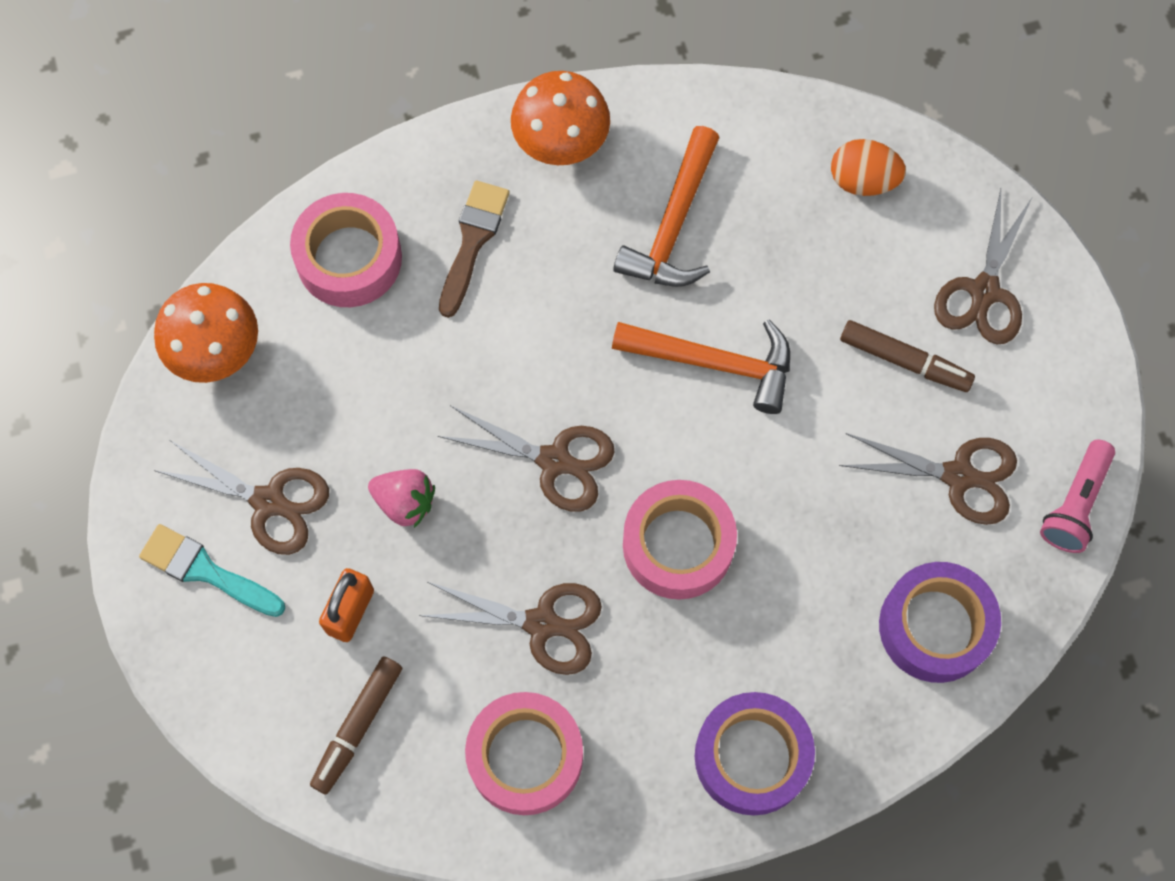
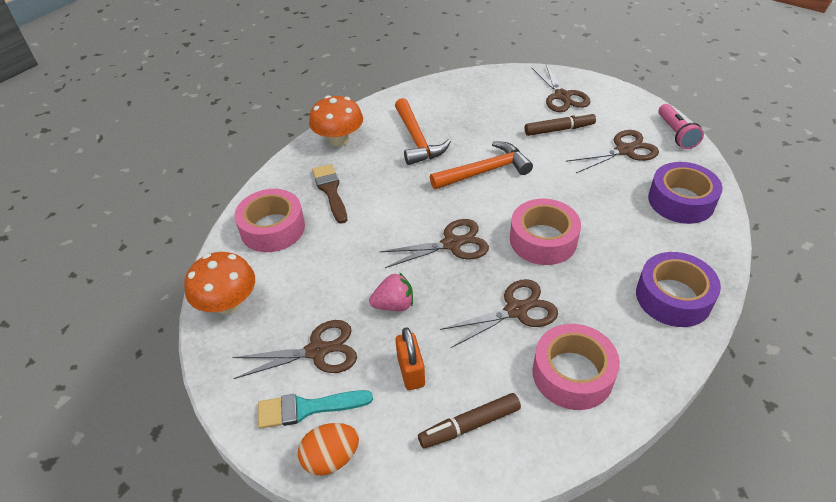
camera: 35 degrees left, 25 degrees down
brown marker [310,656,402,795] -> brown marker turned 75 degrees clockwise [418,393,521,449]
orange egg [831,139,906,196] -> orange egg moved to [298,423,359,475]

